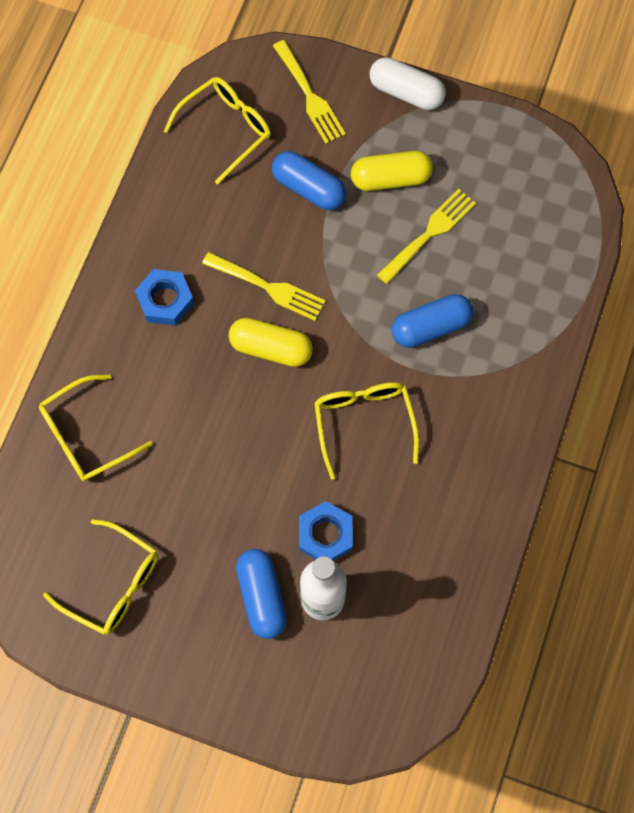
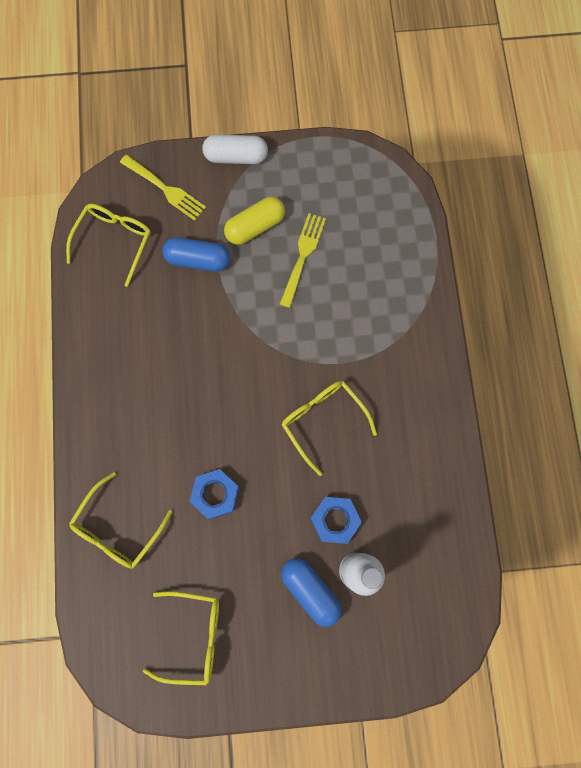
camera: 25 degrees left, 5 degrees up
blue nut [135,269,194,325] -> blue nut moved to [190,469,239,520]
yellow fork [202,252,325,321] -> none
yellow capsule [229,318,313,367] -> none
blue capsule [392,294,473,348] -> none

